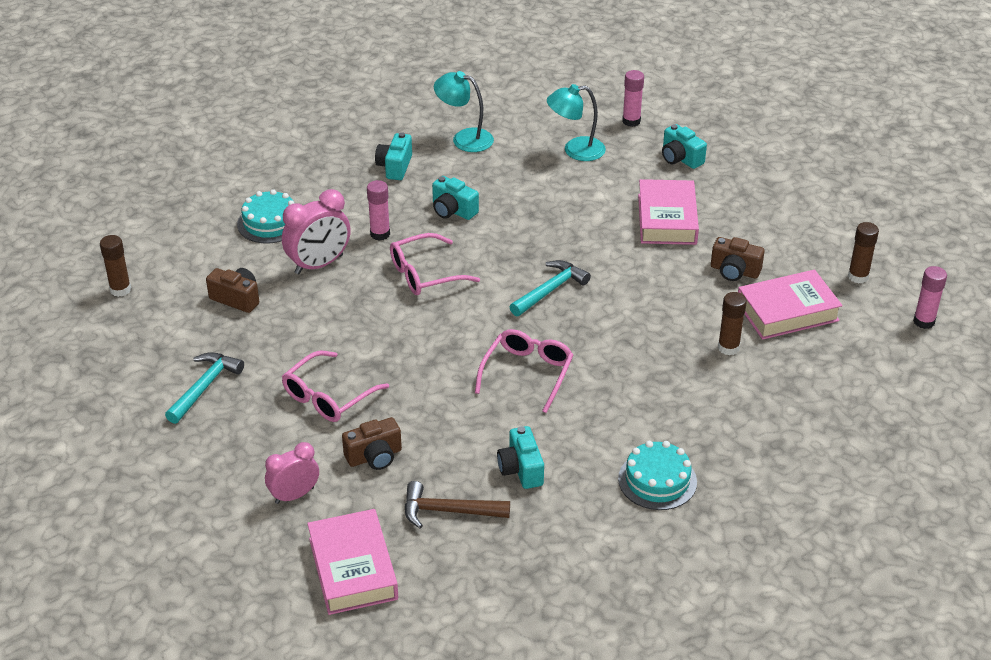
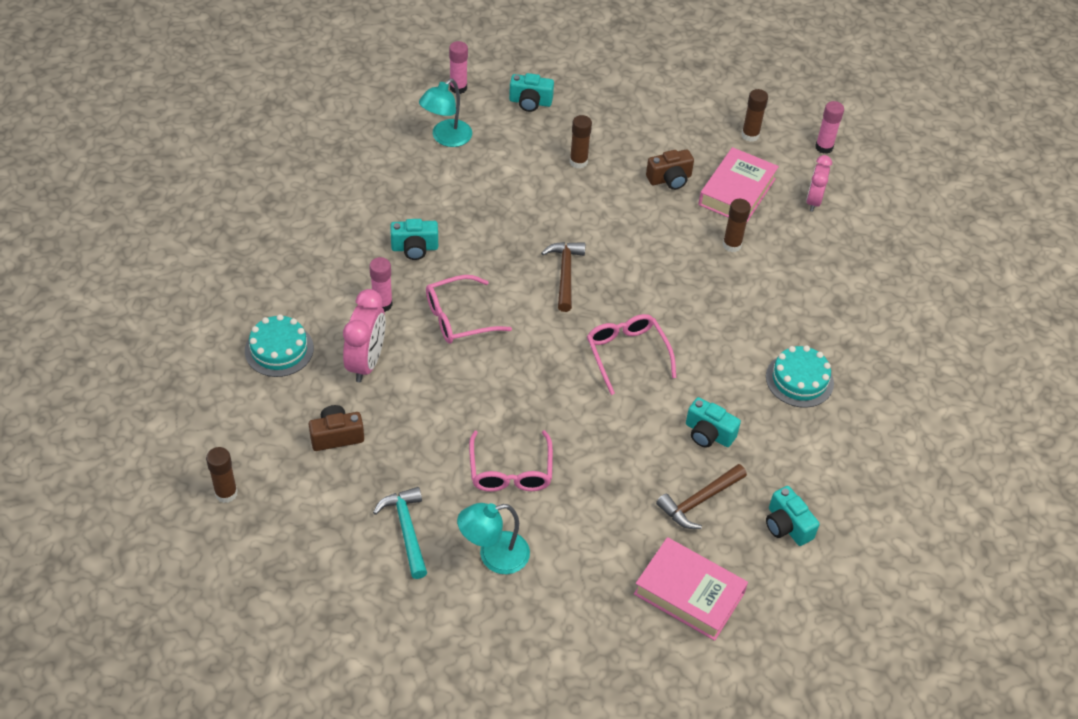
camera: 45 degrees left, 10 degrees up
pink clock [265,442,319,504] -> pink clock moved to [806,155,832,212]
brown camera [342,417,402,470] -> none
turquoise camera [375,132,412,180] -> turquoise camera moved to [766,486,820,546]
pink glasses [390,233,480,295] -> pink glasses turned 45 degrees clockwise [426,275,512,344]
turquoise lamp [434,71,494,152] -> turquoise lamp moved to [457,503,530,574]
turquoise hammer [509,260,591,316] -> brown hammer [541,242,585,312]
pink book [638,179,699,245] -> brown glue stick [570,115,592,169]

